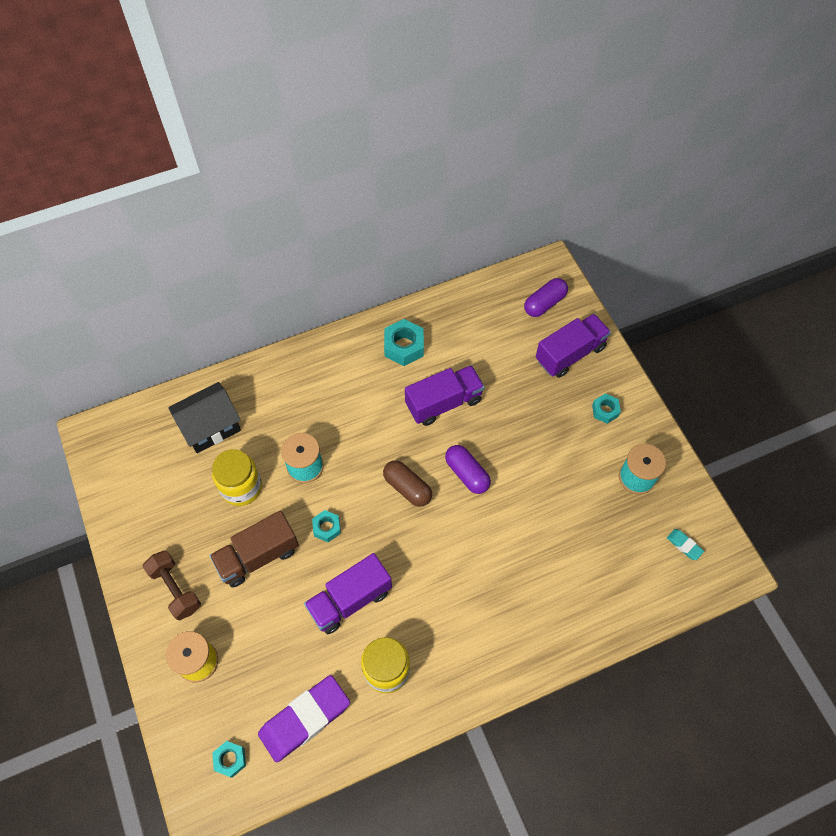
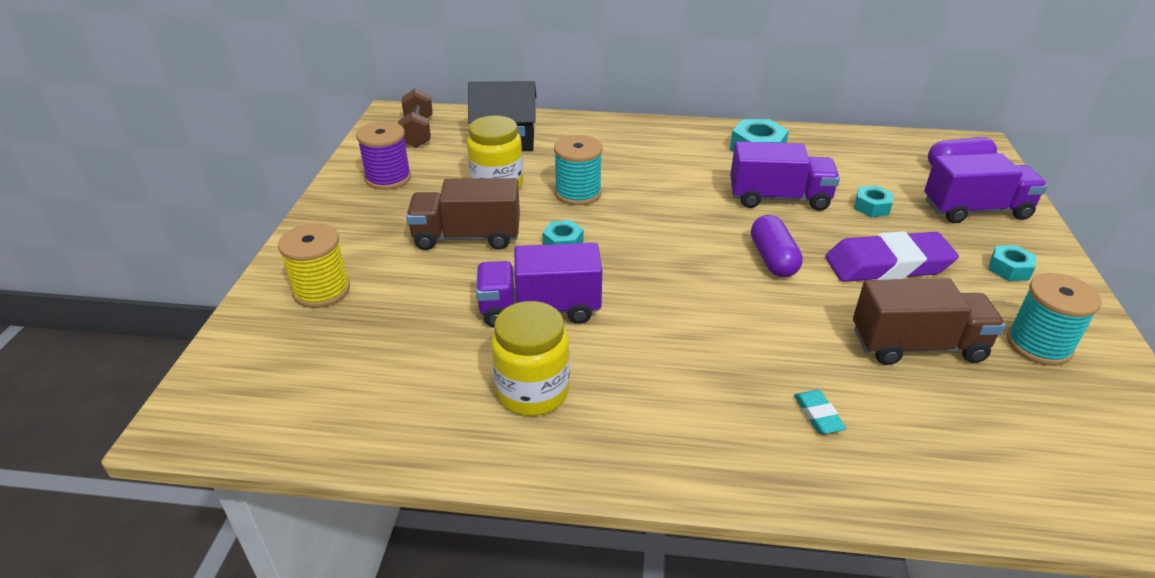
camera: 30 degrees right, 25 degrees down
brown dumbbell [143,550,201,620] -> brown dumbbell moved to [398,88,433,148]
turquoise nut [212,741,246,778] -> turquoise nut moved to [854,186,893,217]
purple eraser [258,675,350,762] -> purple eraser moved to [825,231,959,282]
brown capsule [383,460,432,507] -> none
turquoise eraser [667,529,704,560] -> turquoise eraser moved to [794,390,846,434]
none -> purple spool [356,121,411,190]
none -> brown truck [853,278,1006,365]

